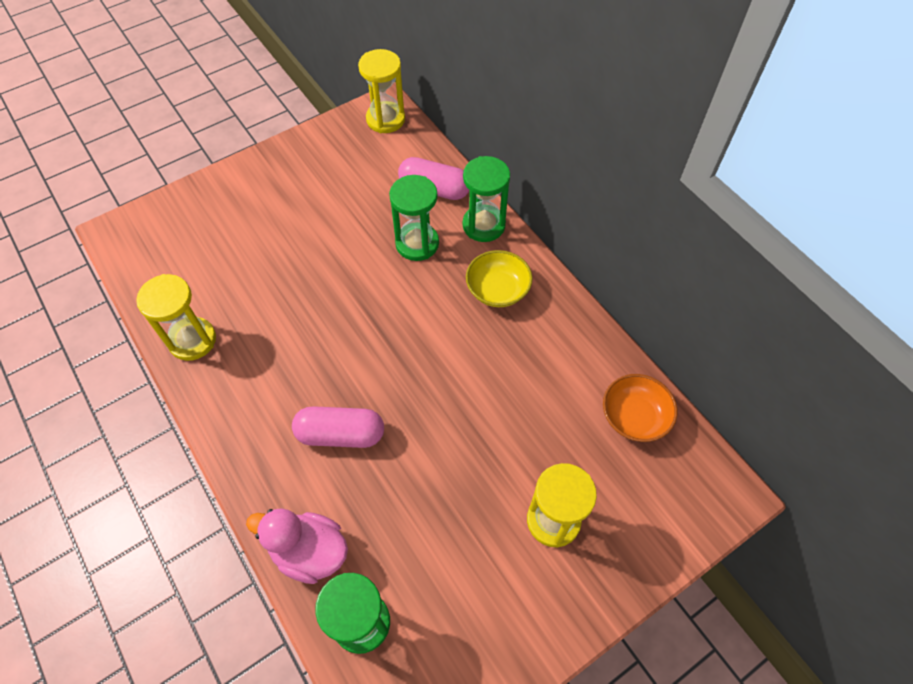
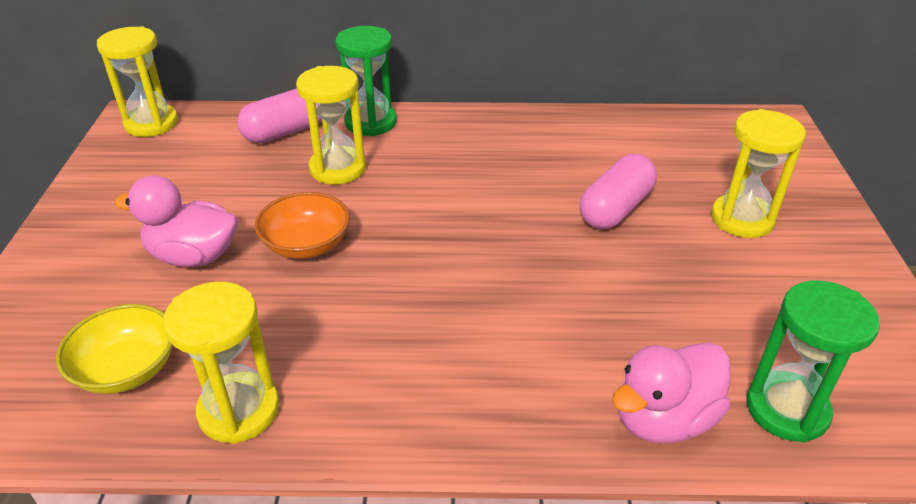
camera: 55 degrees left, 20 degrees down
pink capsule [292,406,384,448] -> pink capsule moved to [580,154,657,229]
green hourglass [389,175,439,261] -> yellow hourglass [296,66,366,184]
yellow bowl [466,250,533,307] -> yellow bowl moved to [56,304,172,394]
orange bowl [603,374,677,442] -> orange bowl moved to [255,192,350,259]
none -> pink duck [114,176,238,267]

